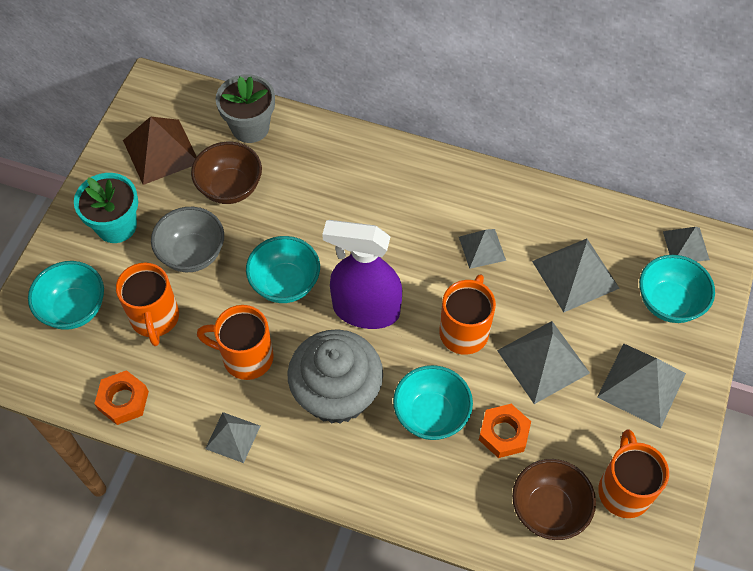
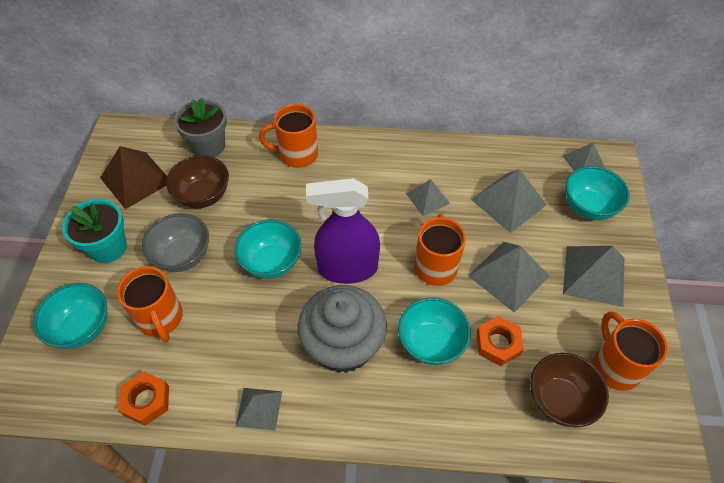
camera: 15 degrees left, 5 degrees down
orange mug [197,305,274,380] -> orange mug moved to [259,104,318,168]

